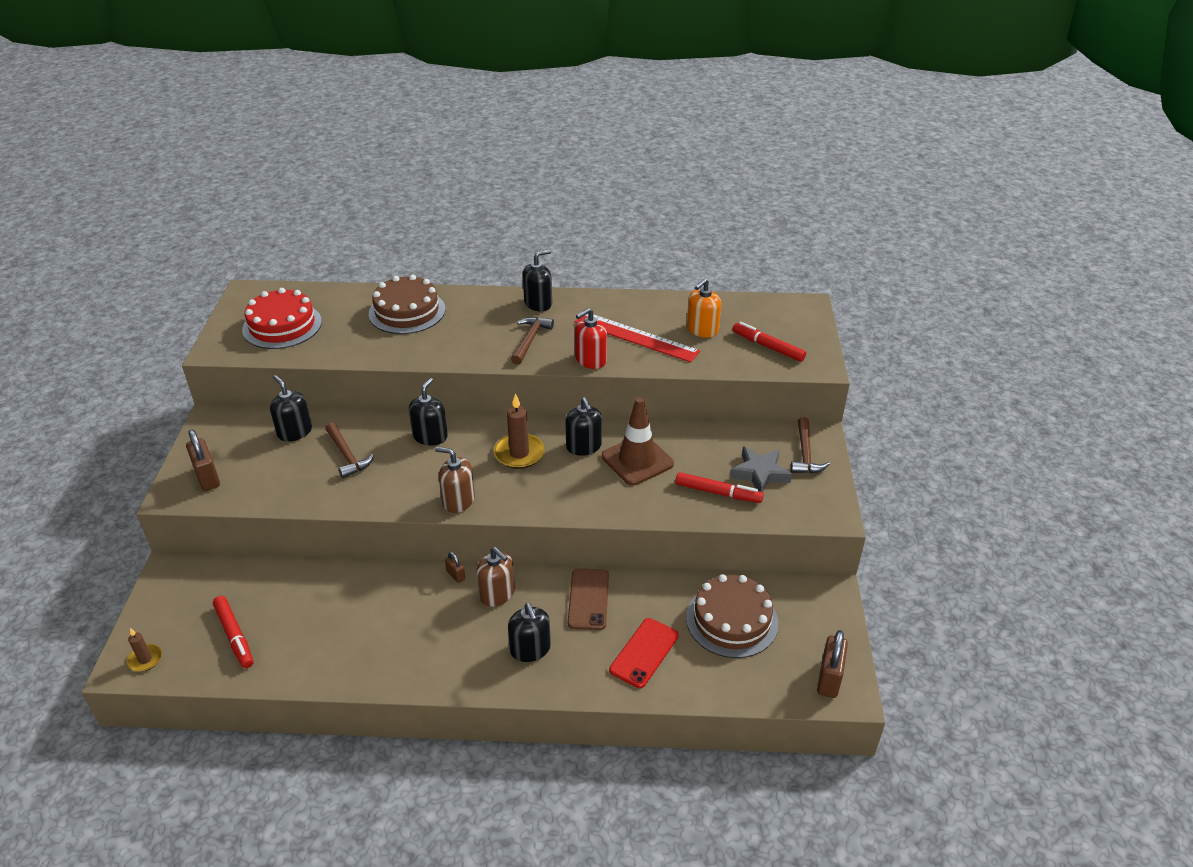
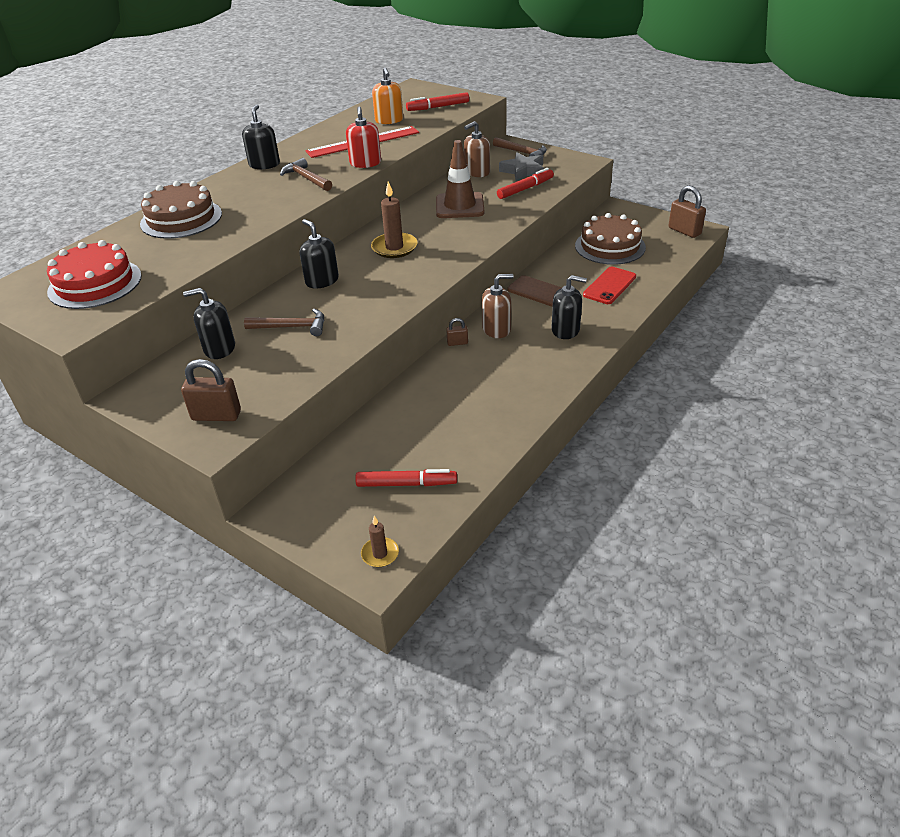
camera: 55 degrees left, 0 degrees up
brown soap dispenser [435,447,475,513] -> brown soap dispenser moved to [464,121,490,177]
black soap dispenser [565,397,602,456] -> none
red phone [609,618,679,688] -> red phone turned 60 degrees clockwise [583,267,636,304]

